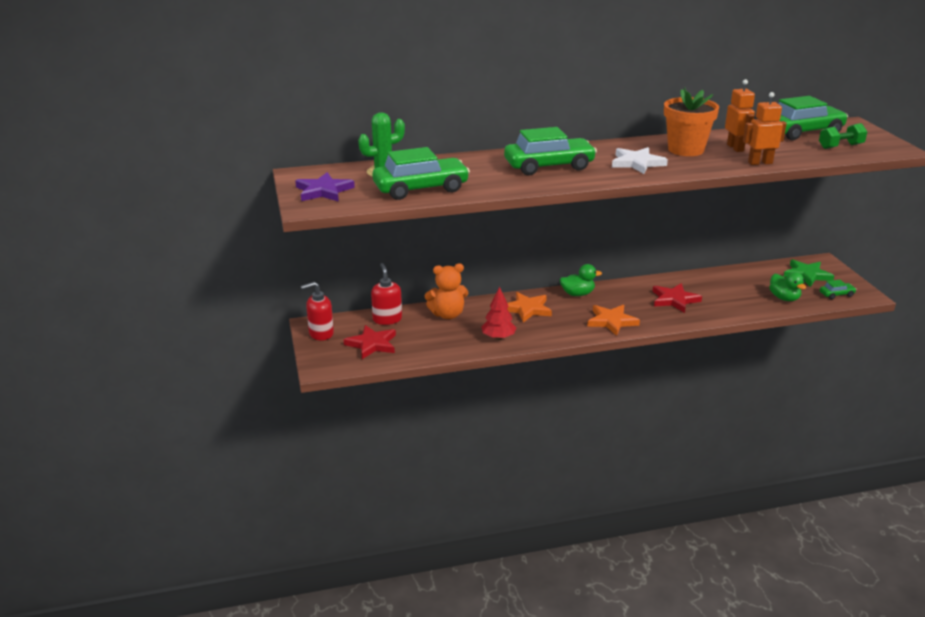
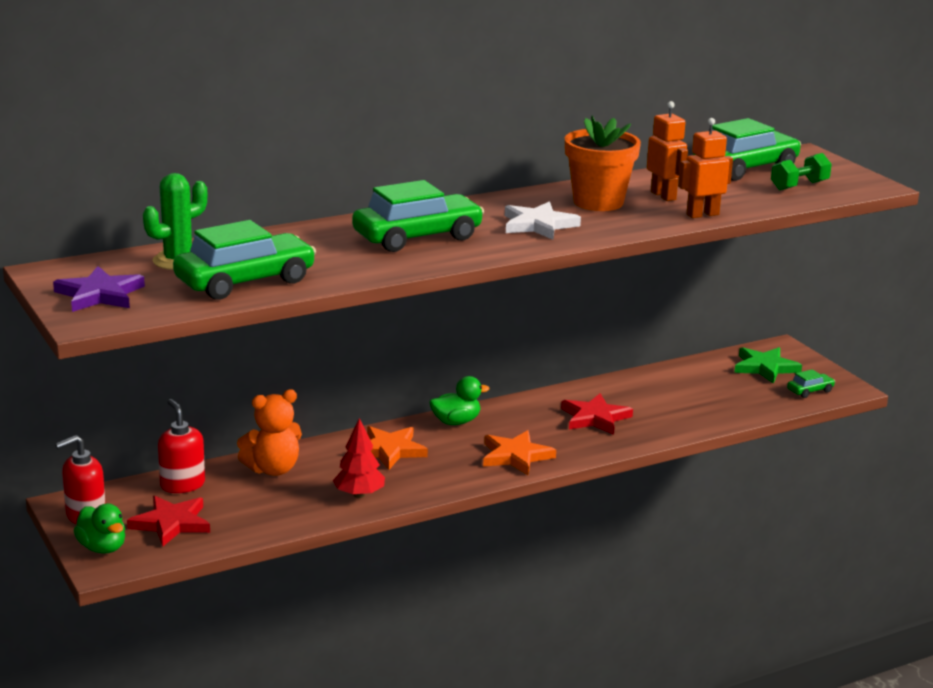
camera: 15 degrees left, 5 degrees down
green duck [769,272,806,301] -> green duck moved to [74,503,125,553]

